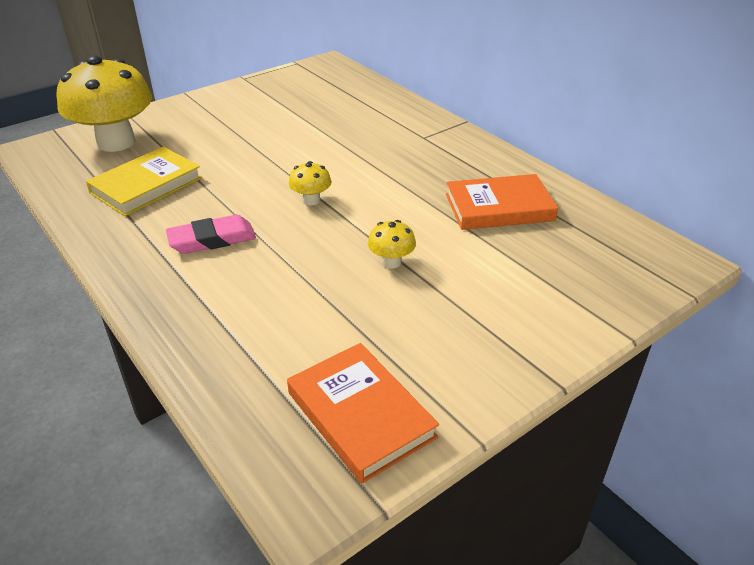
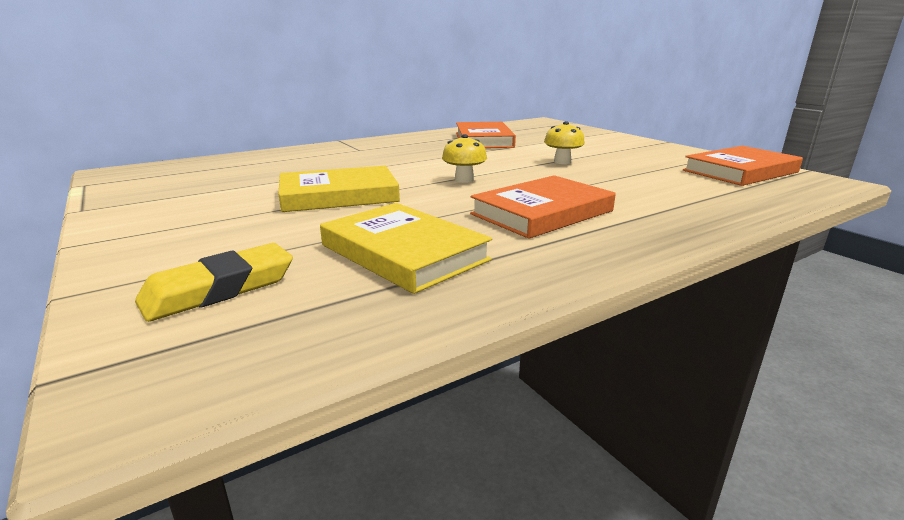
camera: 85 degrees left, 15 degrees down
yellow mushroom [57,55,152,152] -> yellow eraser [135,243,293,322]
pink eraser [166,215,256,254] -> orange book [470,175,616,239]
none -> yellow book [278,166,400,212]

